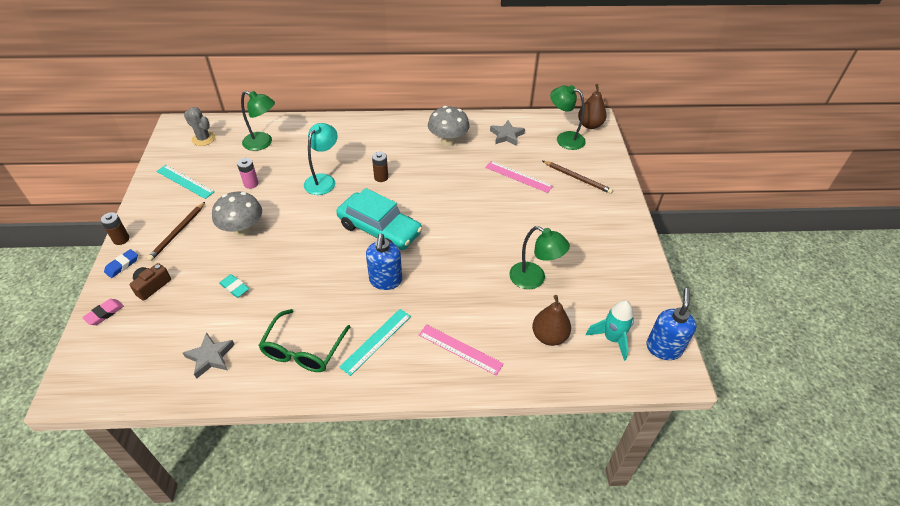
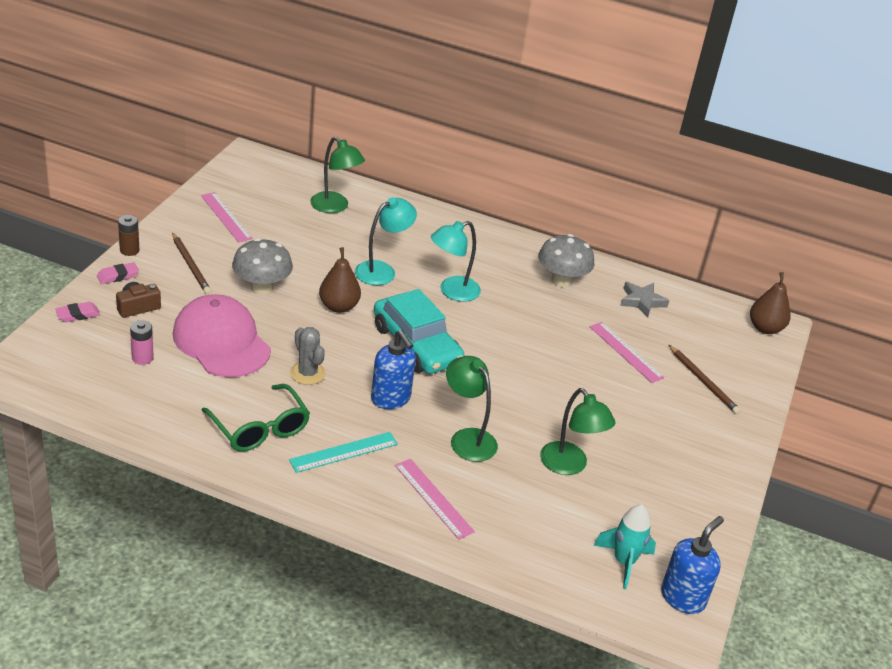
camera: 20 degrees right, 10 degrees down
blue eraser [104,249,138,278] -> pink eraser [97,262,139,284]
brown pencil [147,202,205,261] -> brown pencil turned 75 degrees counterclockwise [172,233,211,294]
turquoise ruler [156,165,215,199] -> pink ruler [201,192,253,242]
grey star [183,332,235,379] -> none
grey cactus [184,107,215,146] -> grey cactus moved to [290,327,326,385]
turquoise eraser [219,274,249,298] -> pink cap [173,294,271,377]
pink battery [237,158,259,189] -> pink battery moved to [130,320,154,365]
green glasses [258,309,350,372] -> green glasses turned 75 degrees counterclockwise [201,384,310,452]
blue soap dispenser [366,234,402,290] -> blue soap dispenser turned 60 degrees counterclockwise [371,330,416,409]
brown battery [372,152,388,182] -> turquoise lamp [431,221,481,302]
brown pear [532,295,571,346] -> brown pear moved to [319,247,361,313]
green lamp [550,85,586,150] -> green lamp moved to [446,356,498,462]

